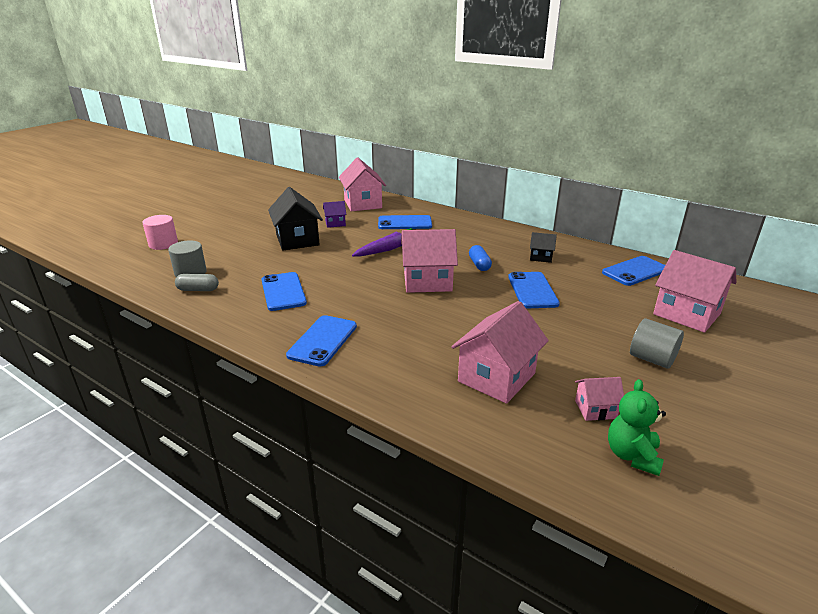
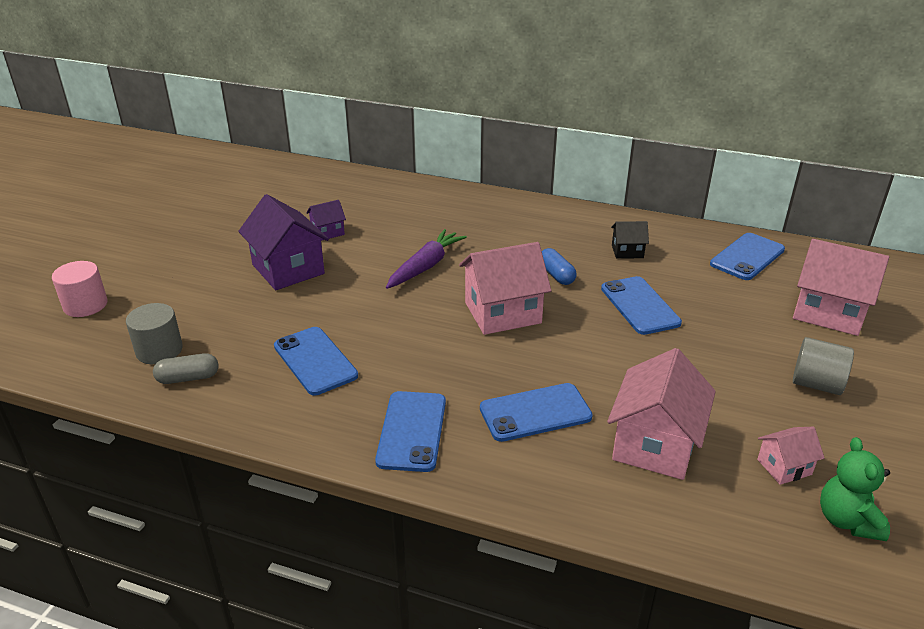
camera: 15 degrees left, 5 degrees up
black house [268,187,323,250] -> purple house [238,194,329,290]
pink house [339,158,386,211] -> none
blue phone [378,215,432,229] -> blue phone moved to [480,383,593,442]

